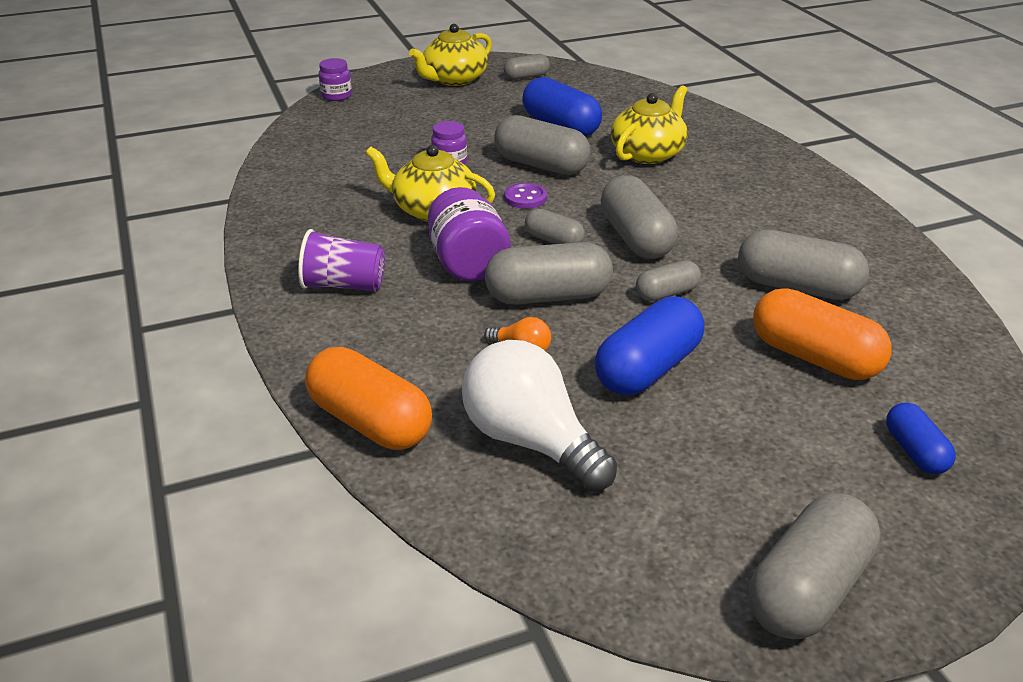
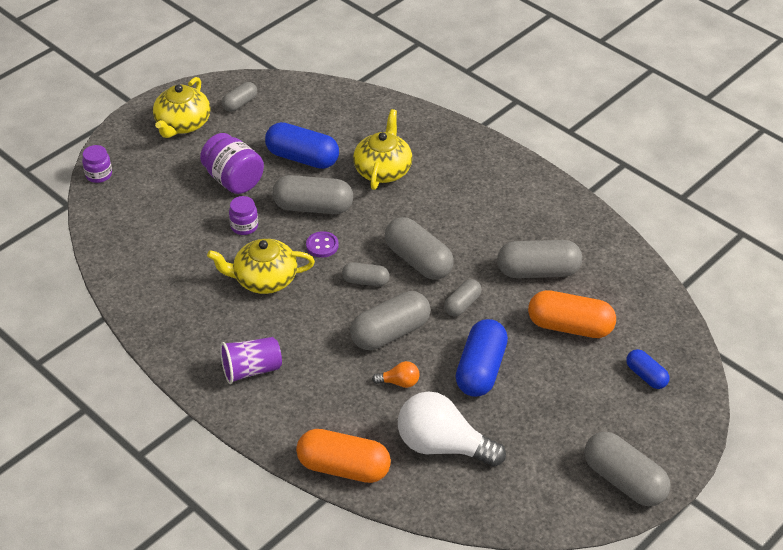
camera: 25 degrees left, 10 degrees up
purple jar [428,187,511,281] -> purple jar moved to [200,133,264,194]
grey capsule [748,493,880,639] -> grey capsule turned 60 degrees counterclockwise [584,432,671,506]

